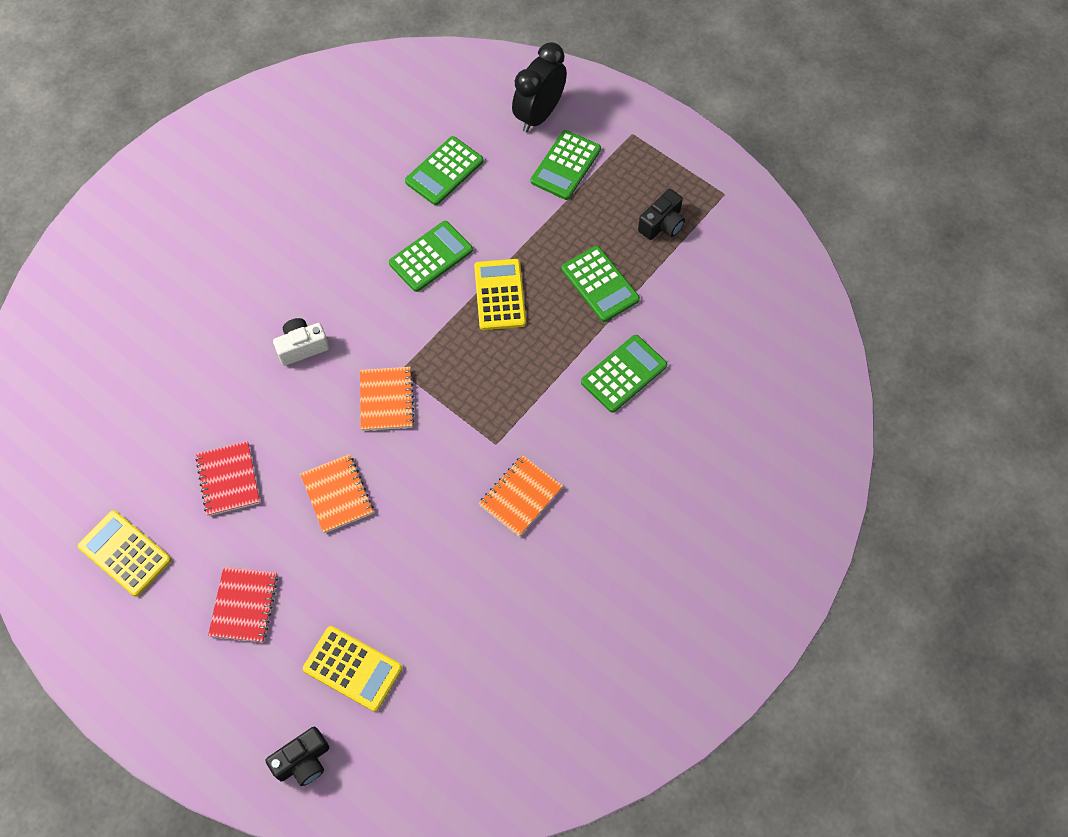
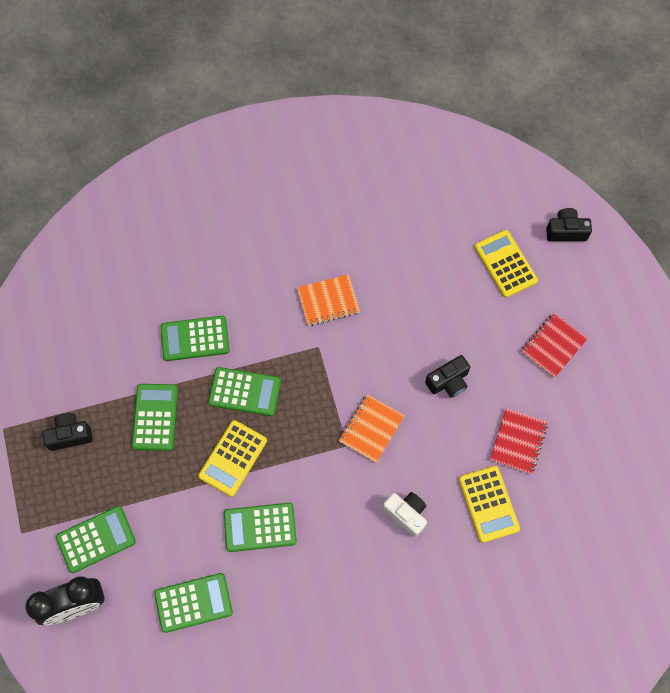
camera: 145 degrees left, 5 degrees up
yellow calculator [78,510,171,596] -> yellow calculator moved to [459,466,520,543]
white camera [273,318,329,366] -> white camera turned 150 degrees counterclockwise [382,492,427,537]
orange notebook [300,454,373,533] -> black camera [425,355,470,398]
none -> green calculator [208,367,281,416]

